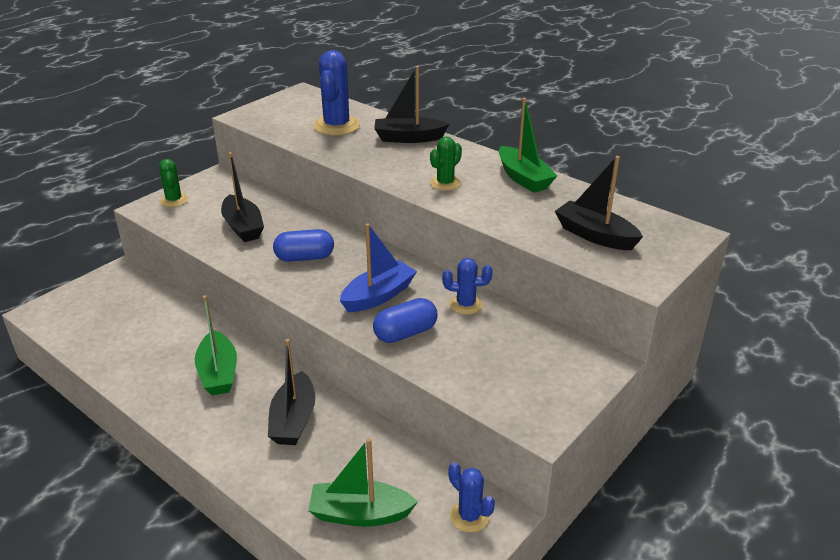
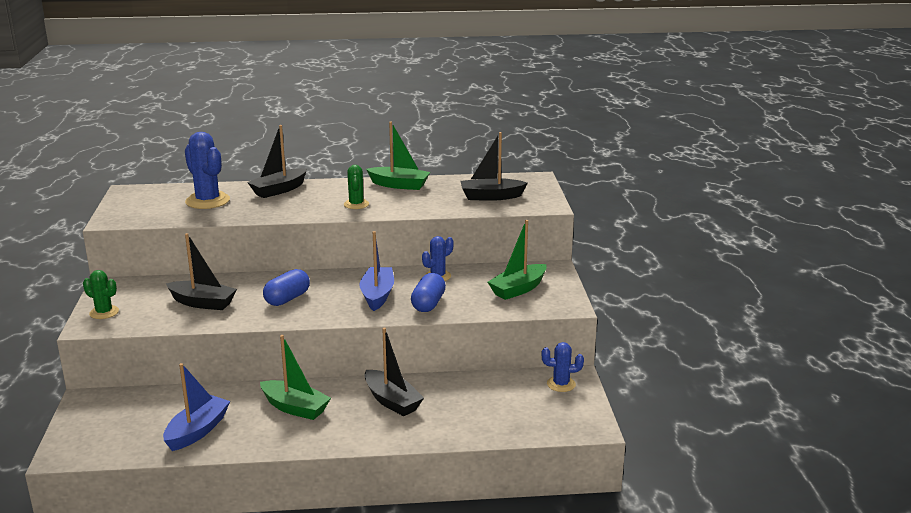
camera: 45 degrees left, 10 degrees down
green boat [308,438,418,527] -> green boat moved to [488,220,547,300]
none -> blue boat [163,363,230,451]

